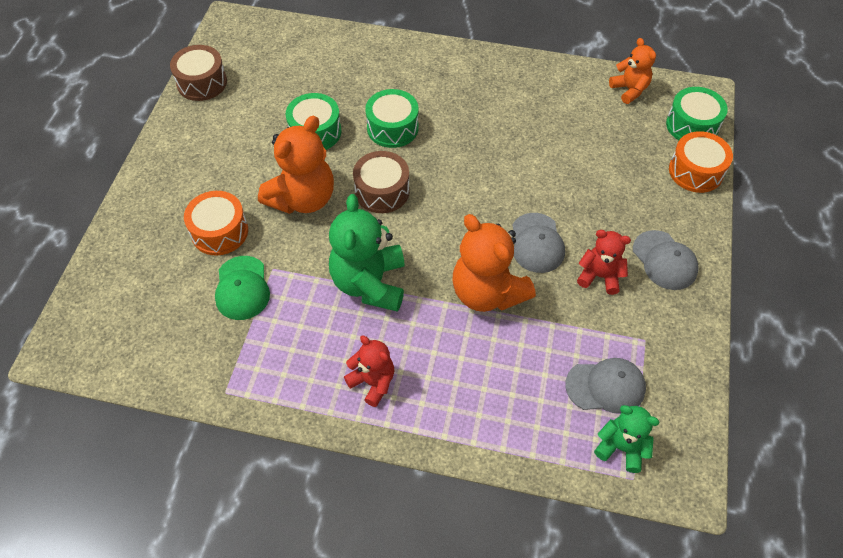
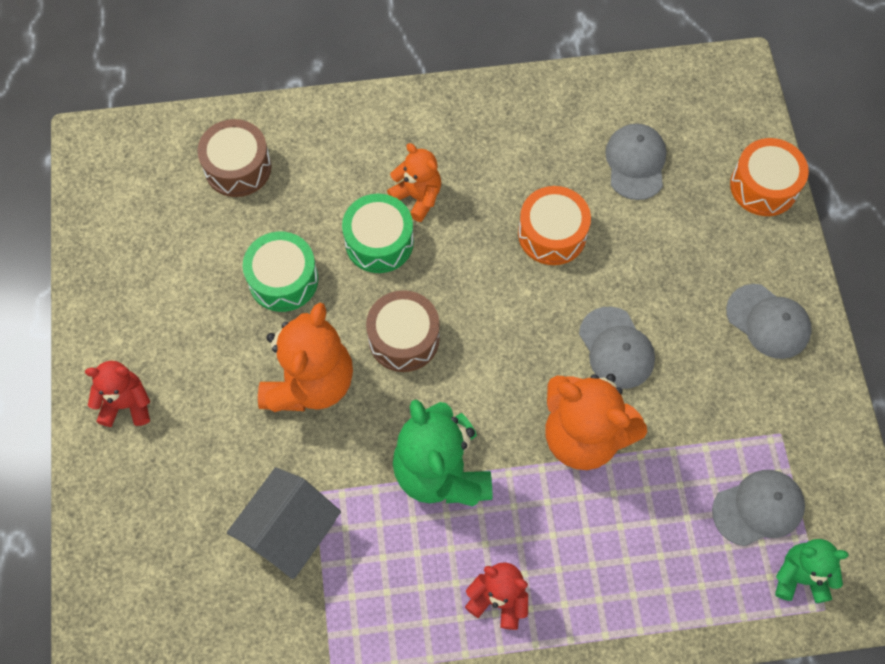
camera: 20 degrees left, 10 degrees up
brown drum [170,45,227,101] -> brown drum moved to [198,119,272,197]
orange drum [184,191,248,255] -> orange drum moved to [518,186,591,265]
green cap [215,256,270,320] -> grey house [227,467,341,579]
red teddy bear [577,230,631,295] -> red teddy bear moved to [85,361,150,427]
orange teddy bear [609,38,656,104] -> orange teddy bear moved to [387,143,441,222]
green drum [666,87,728,140] -> none
none -> grey cap [605,123,667,200]

